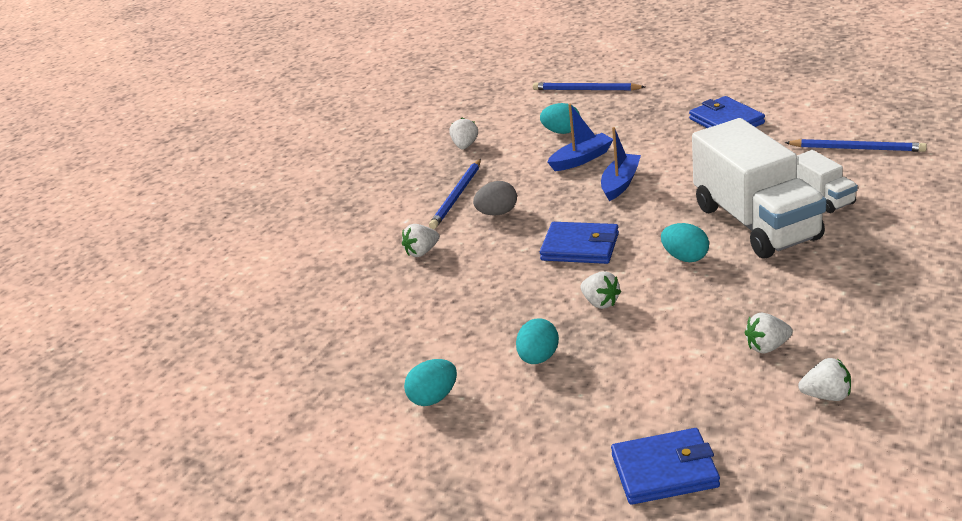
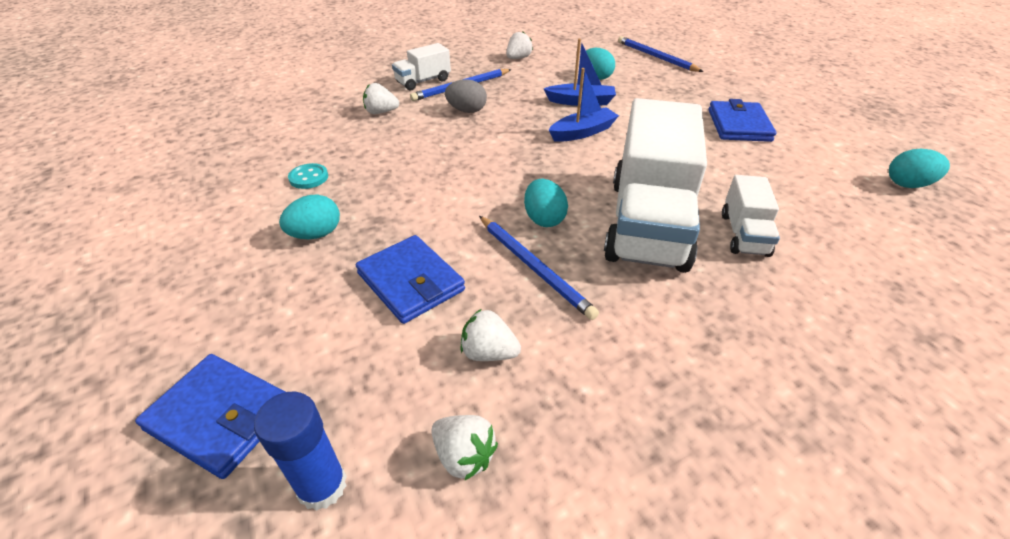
camera: 30 degrees right, 10 degrees up
turquoise egg [404,359,457,406] -> turquoise egg moved to [889,149,950,188]
blue wallet [540,222,619,264] -> blue wallet moved to [356,235,465,324]
white strawberry [580,271,621,309] -> none
blue pencil [784,139,927,152] -> blue pencil moved to [479,216,599,320]
none -> blue glue stick [254,392,347,511]
none -> turquoise button [288,163,328,189]
none -> white truck [392,43,451,91]

